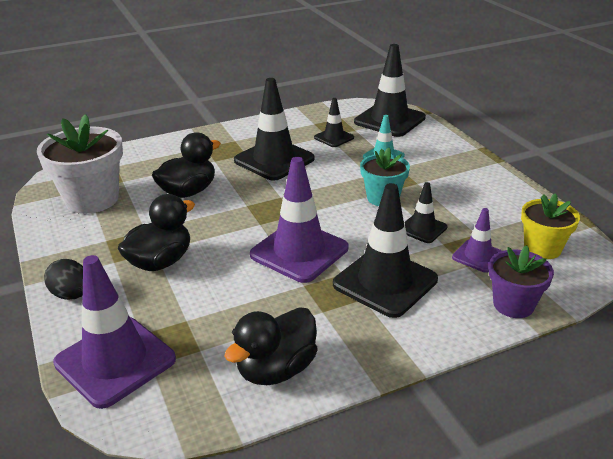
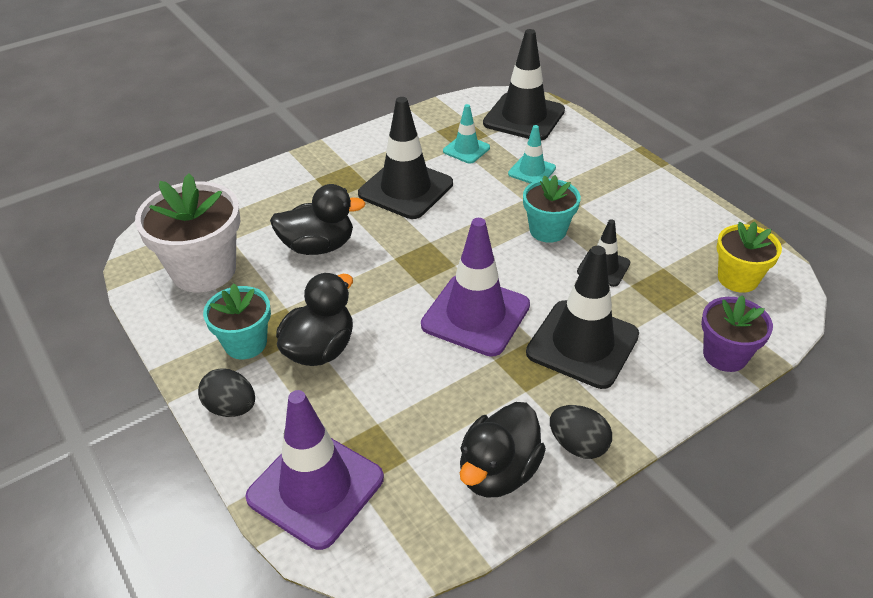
camera: 10 degrees left, 10 degrees up
black duck [152,132,221,198] -> black duck turned 45 degrees clockwise [270,184,366,255]
black traffic cone [314,98,354,147] -> turquoise traffic cone [443,104,490,164]
purple traffic cone [452,208,502,273] -> none
none -> turquoise flower pot [203,283,271,359]
none -> black egg [550,405,612,459]

